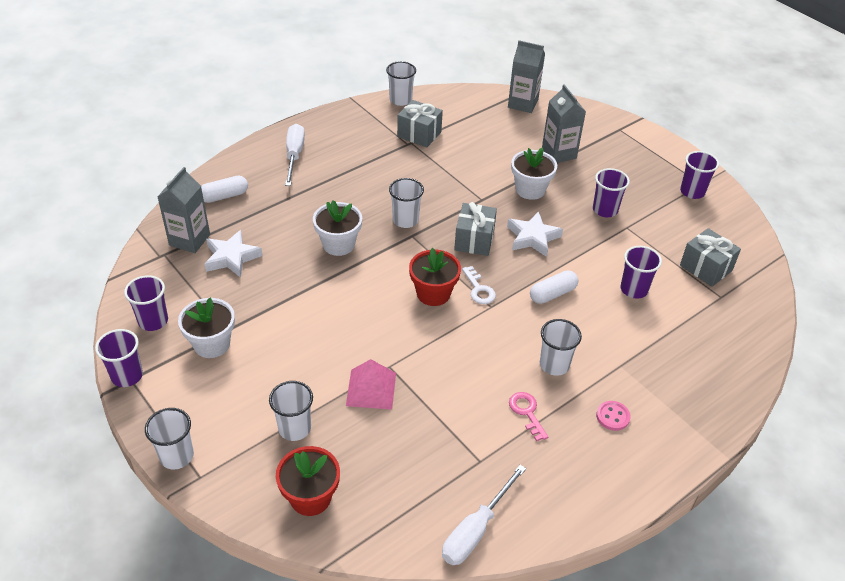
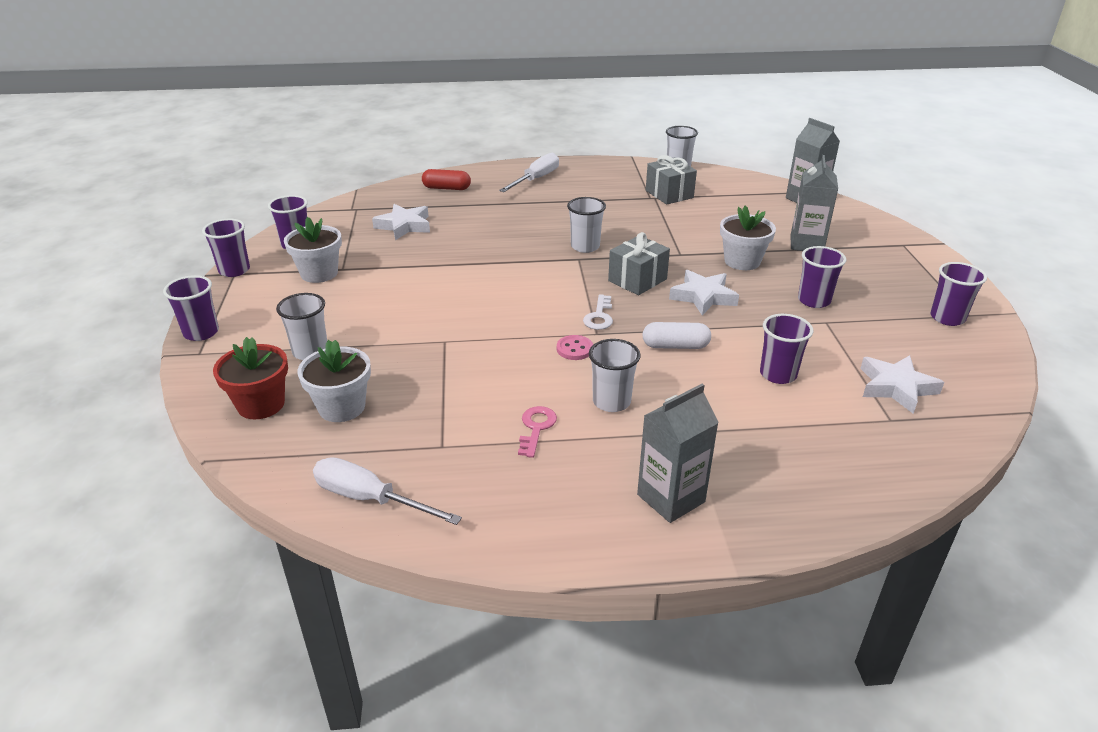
camera: 35 degrees right, 10 degrees down
white cup [145,408,194,469] -> purple cup [163,275,219,341]
grey carton [157,167,210,253] -> grey carton moved to [637,384,719,523]
white capsule [201,176,248,203] -> red capsule [422,169,471,190]
white flower pot [313,200,362,256] -> white flower pot moved to [297,340,371,422]
pink pyramid [346,359,396,409] -> none
red flower pot [409,248,461,306] -> none
white screwdriver [442,465,526,565] -> white screwdriver turned 45 degrees clockwise [313,457,462,525]
pink button [596,401,631,431] -> pink button moved to [557,335,593,360]
grey gift [680,228,741,287] -> white star [860,355,944,414]

